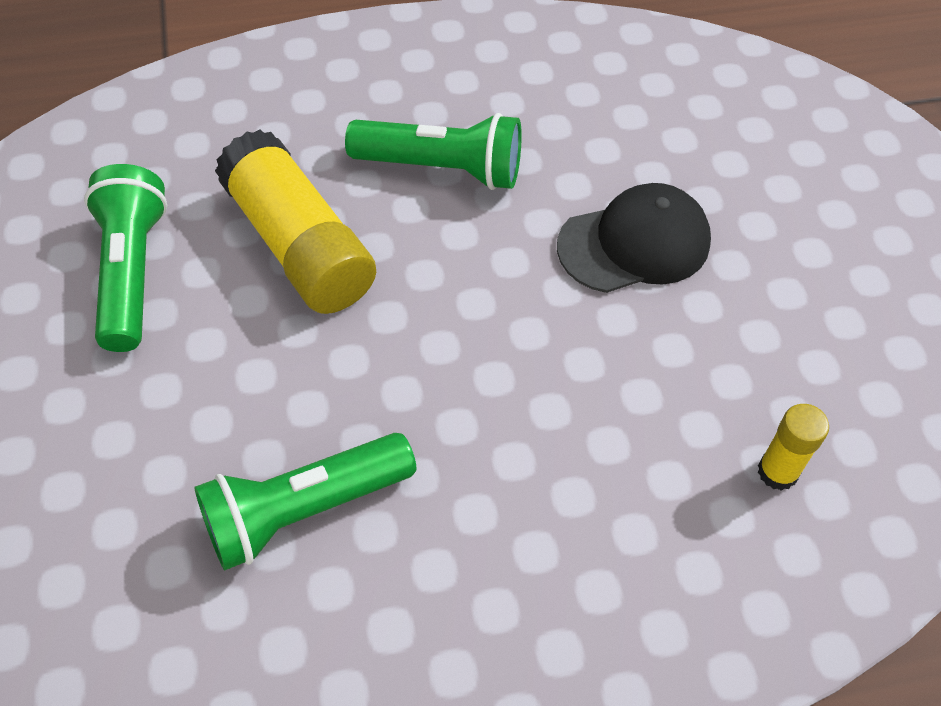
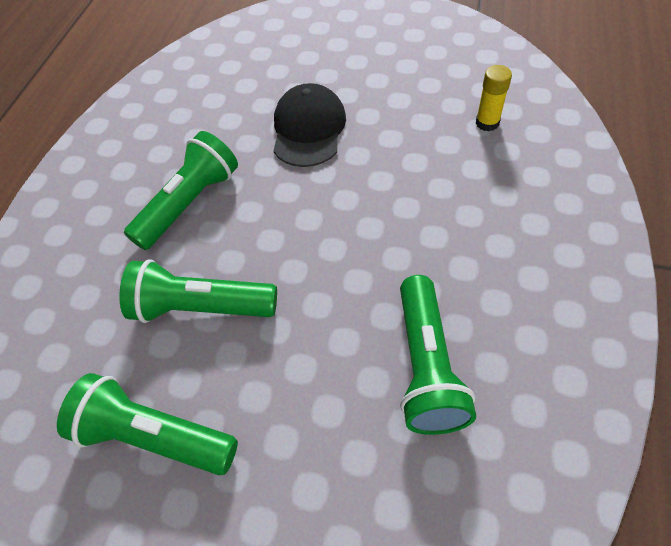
camera: 60 degrees left, 0 degrees up
yellow glue stick [215,130,376,314] -> green flashlight [119,259,277,323]

